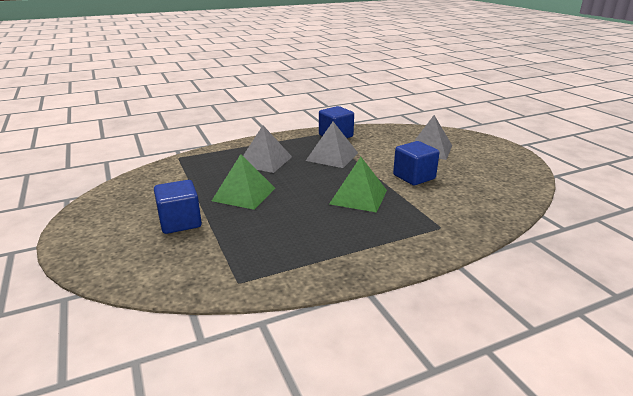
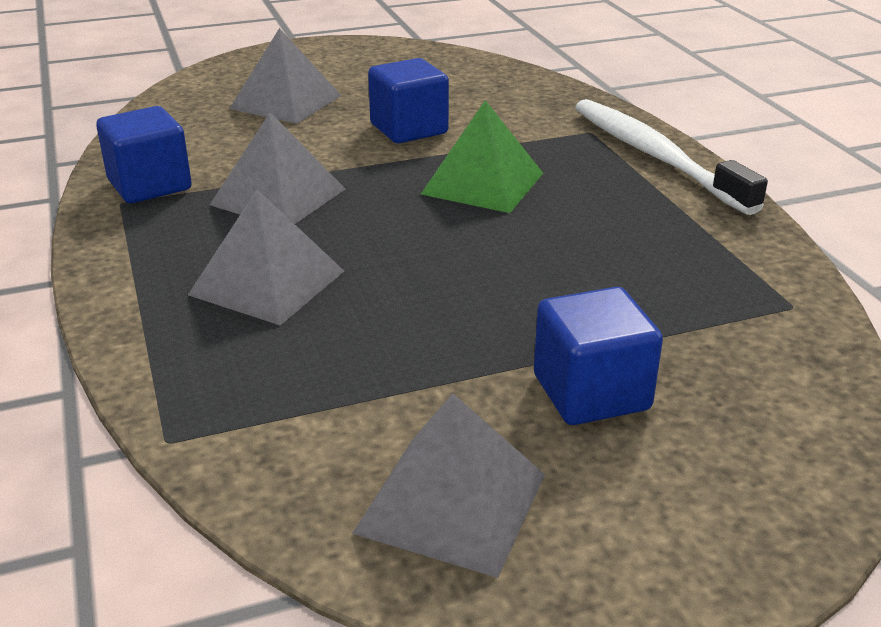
camera: 85 degrees left, 5 degrees up
green pyramid [212,154,275,210] -> none
none -> grey pyramid [352,393,545,578]
none -> white toothbrush [575,99,768,215]

